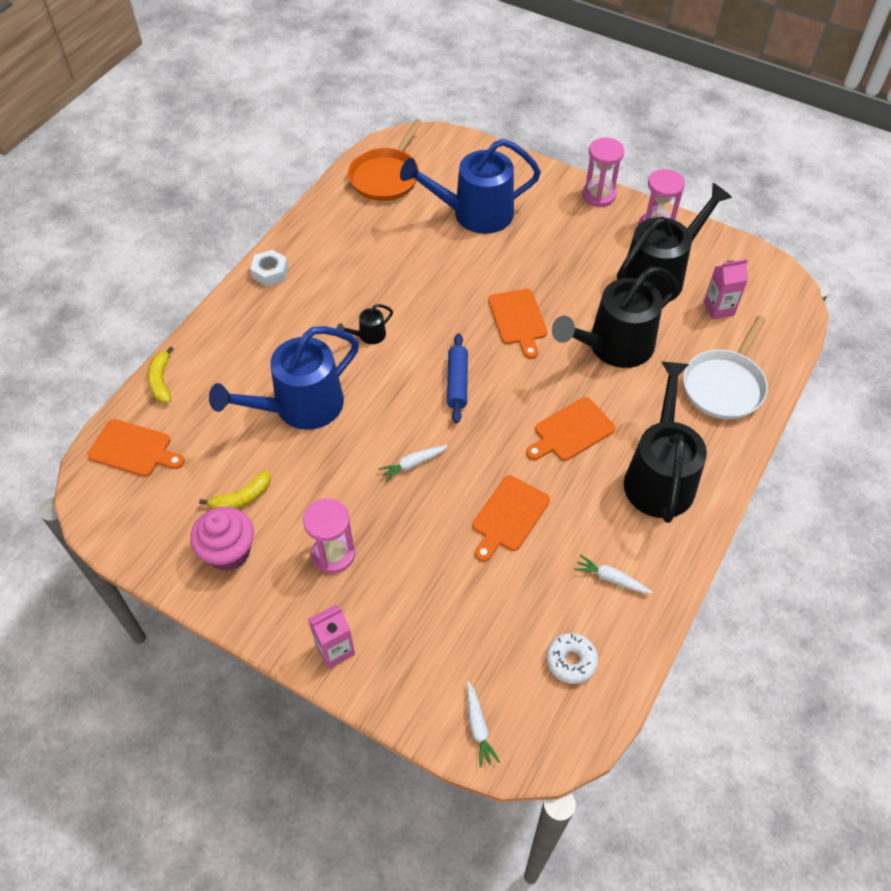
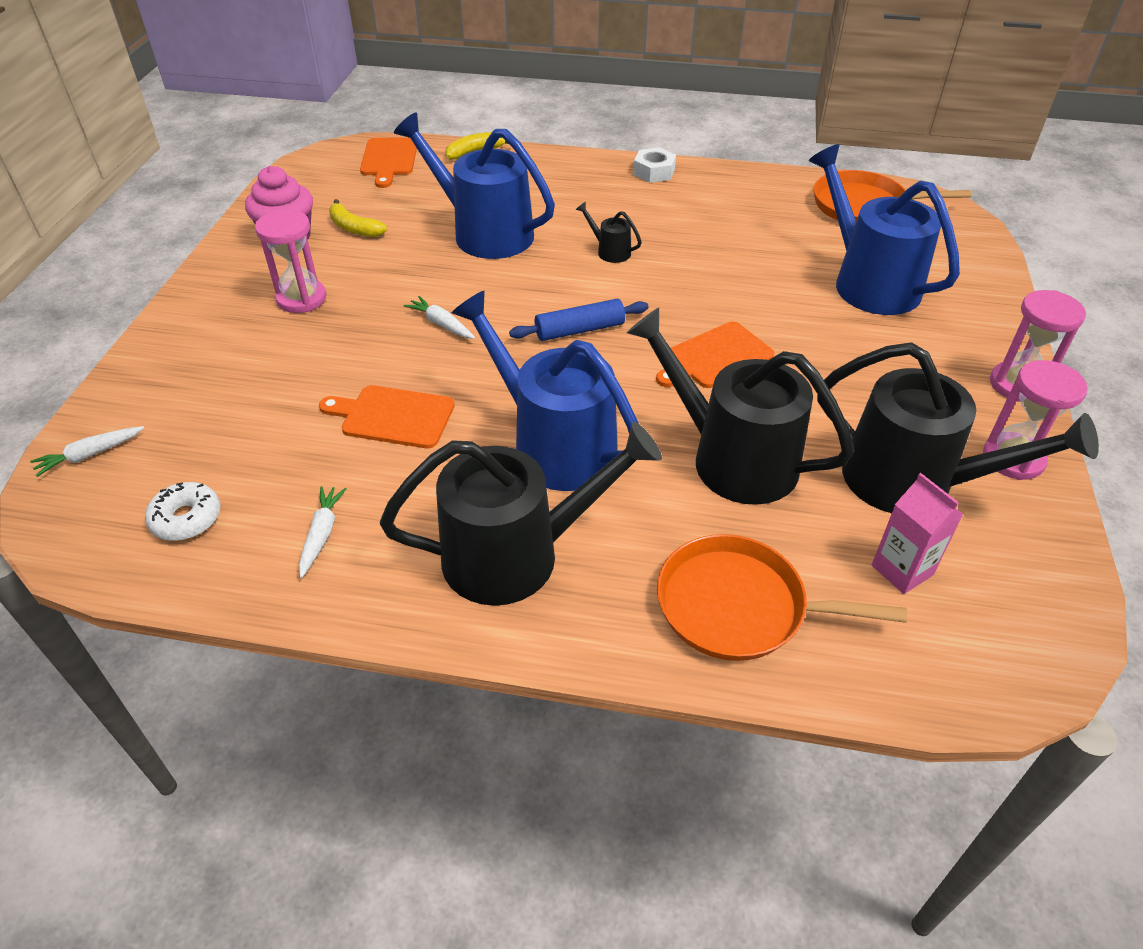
camera: 70 degrees right, 10 degrees down
pink carton [308,604,355,669] -> none
orange cutting board [526,397,615,461] -> blue watering can [452,291,639,491]
white pan [683,316,768,420] -> orange pan [657,534,907,661]

